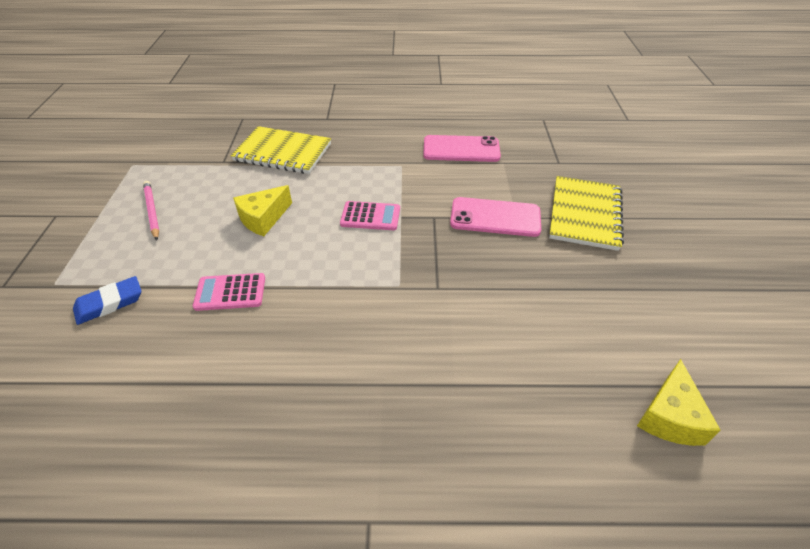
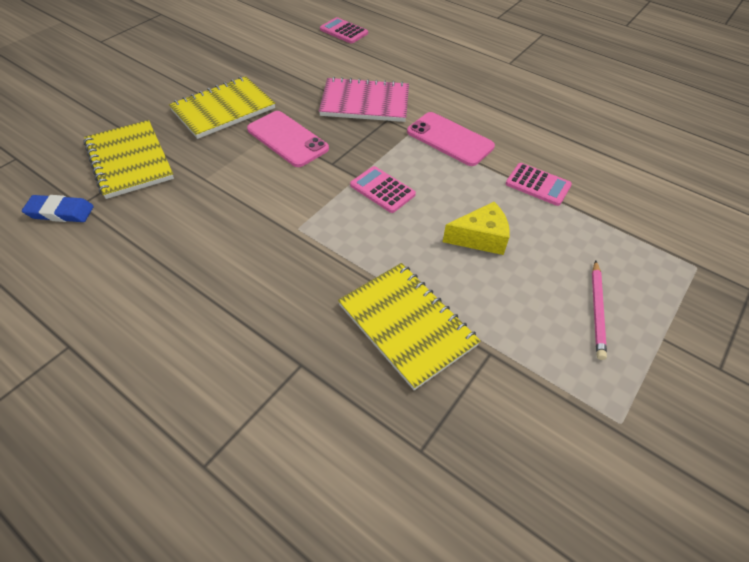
camera: 145 degrees left, 5 degrees up
blue eraser [73,276,141,325] -> blue eraser moved to [22,195,94,222]
pink phone [423,135,501,162] -> pink phone moved to [407,112,495,166]
yellow cheese [637,359,721,446] -> pink calculator [320,17,368,44]
none -> yellow notebook [83,120,174,199]
none -> pink notebook [319,77,409,122]

